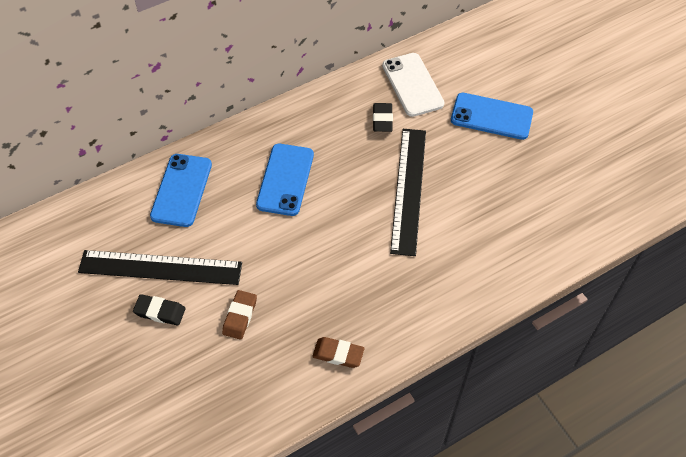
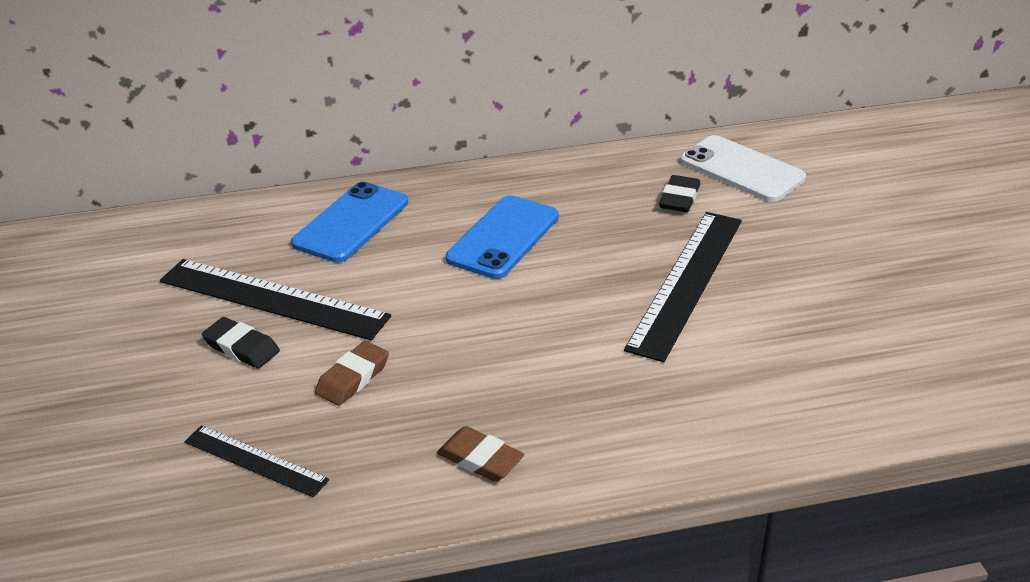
camera: 20 degrees right, 20 degrees down
white phone [382,53,445,117] -> white phone turned 45 degrees counterclockwise [680,135,806,202]
blue phone [451,93,533,140] -> none
none -> black ruler [184,426,329,498]

